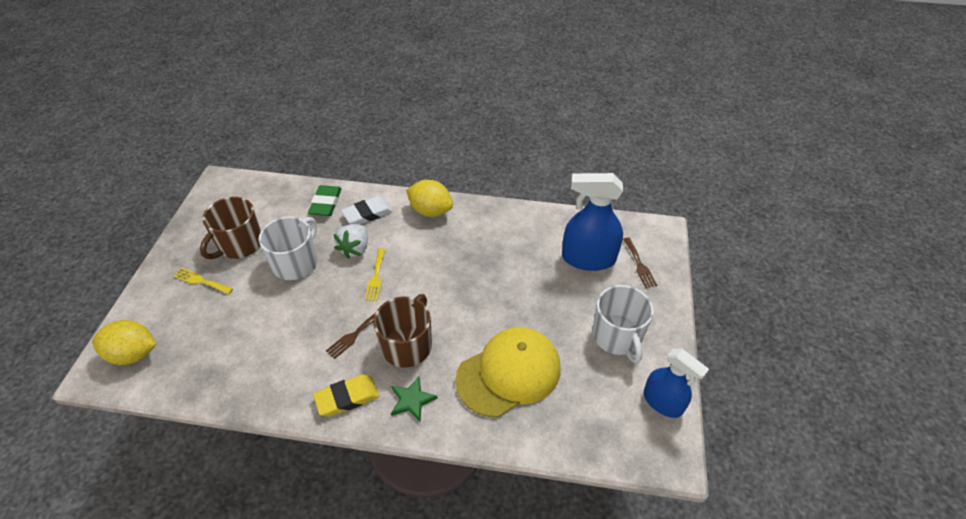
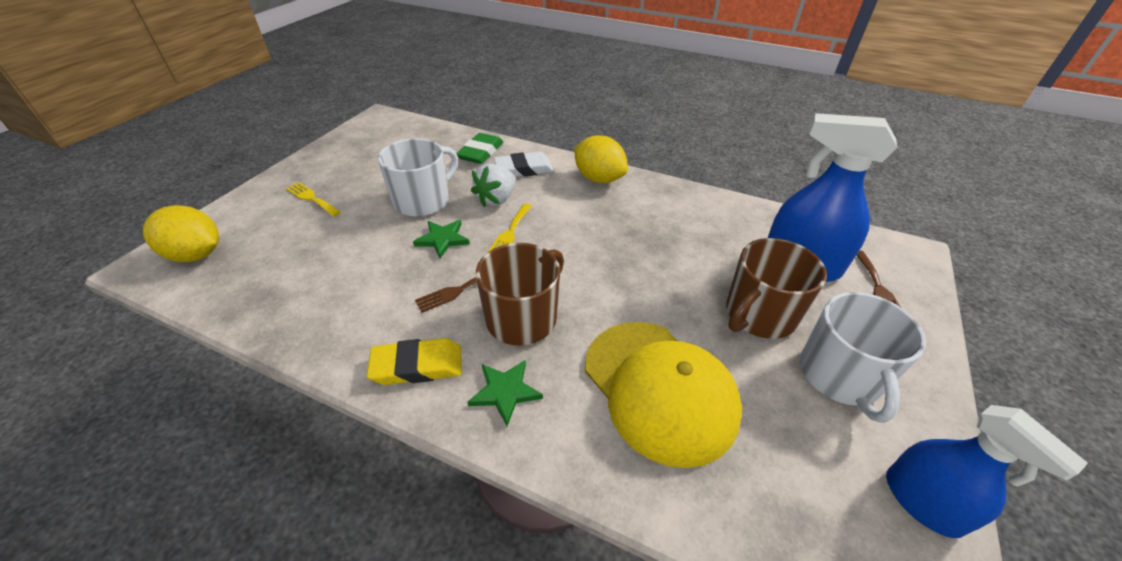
camera: 15 degrees right, 5 degrees down
brown mug [200,197,261,259] -> brown mug moved to [726,238,827,339]
yellow cap [455,327,561,417] -> yellow cap turned 75 degrees clockwise [585,322,742,468]
none -> green star [413,220,470,258]

